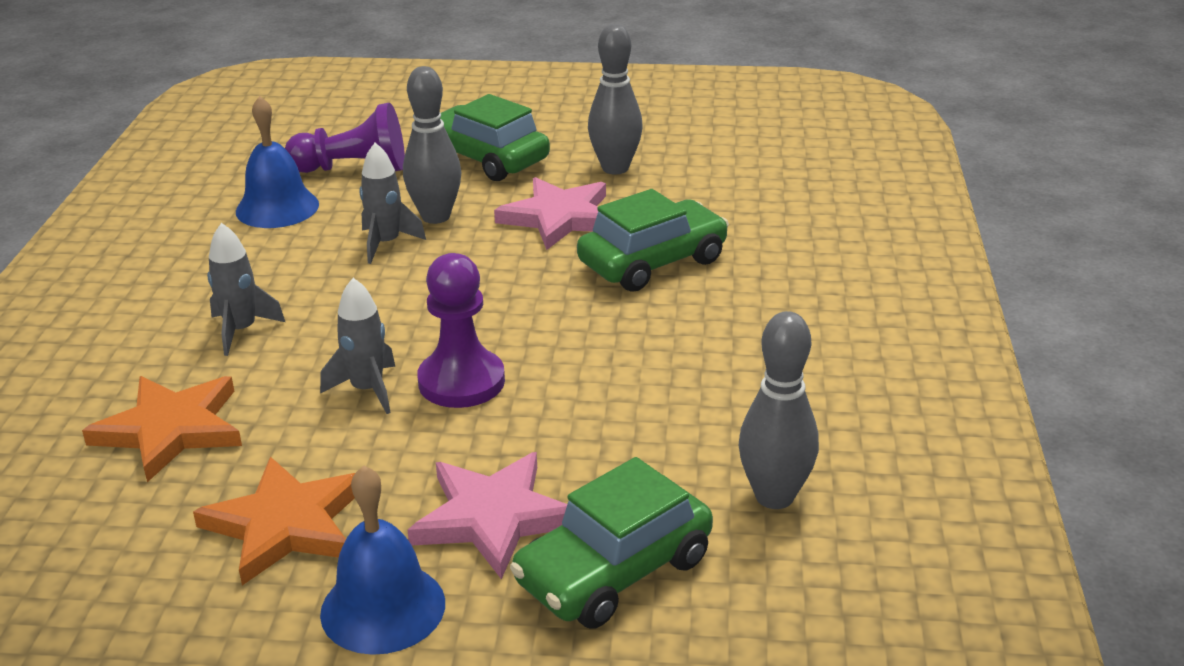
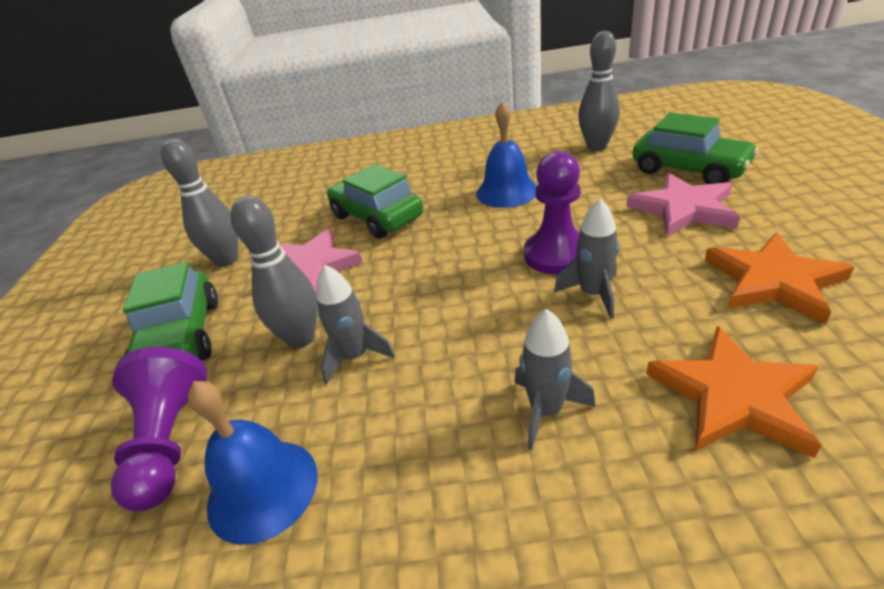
camera: 95 degrees left, 5 degrees up
blue bell [320,465,445,655] -> blue bell moved to [476,101,537,208]
green car [440,94,550,181] -> green car turned 45 degrees counterclockwise [123,262,218,361]

